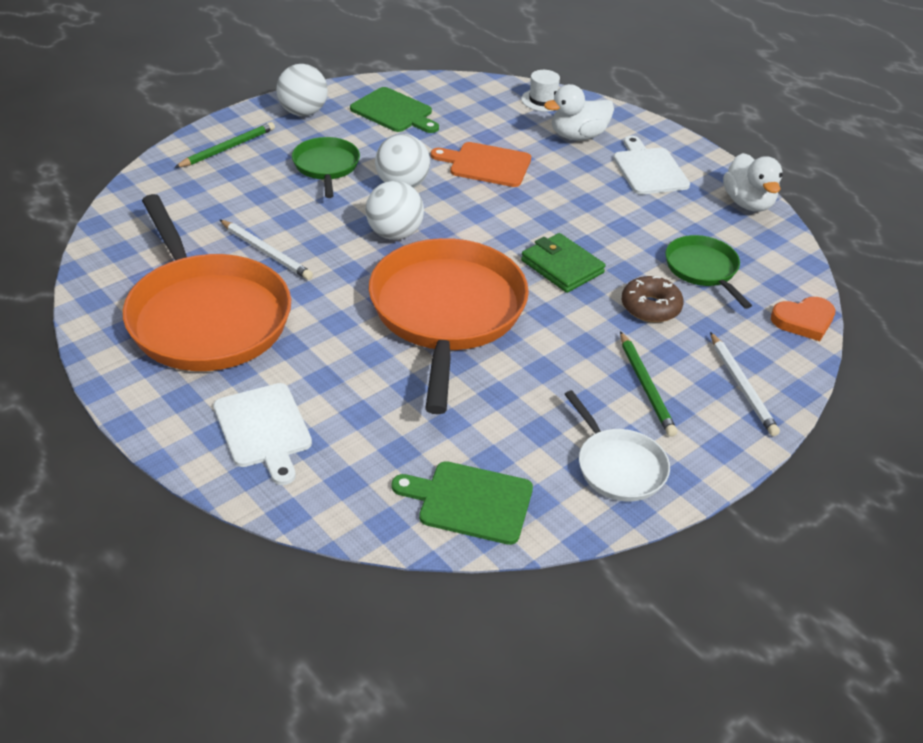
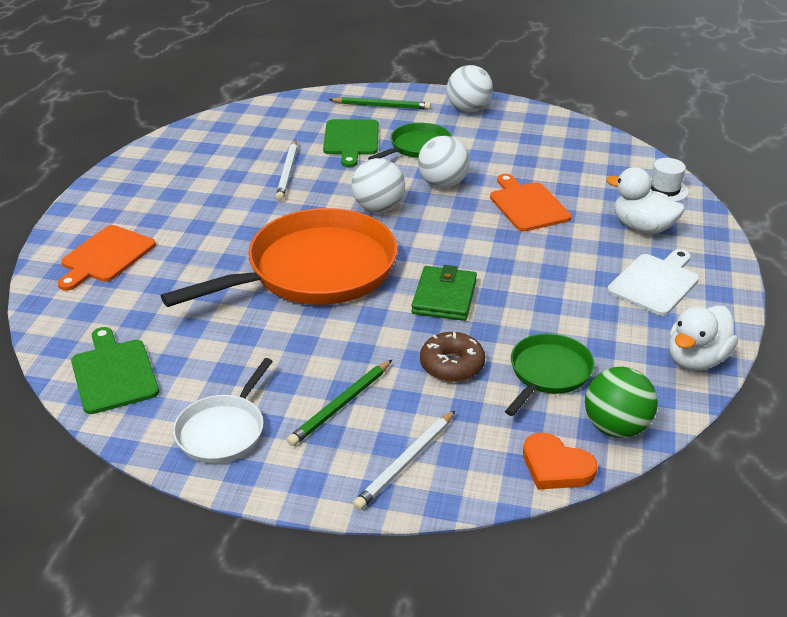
camera: 55 degrees right, 5 degrees down
orange pan [123,194,291,371] -> none
white cutting board [214,383,312,485] -> orange cutting board [58,225,156,291]
green cutting board [350,87,439,133] -> green cutting board moved to [323,119,379,167]
none -> green ball [585,367,658,438]

